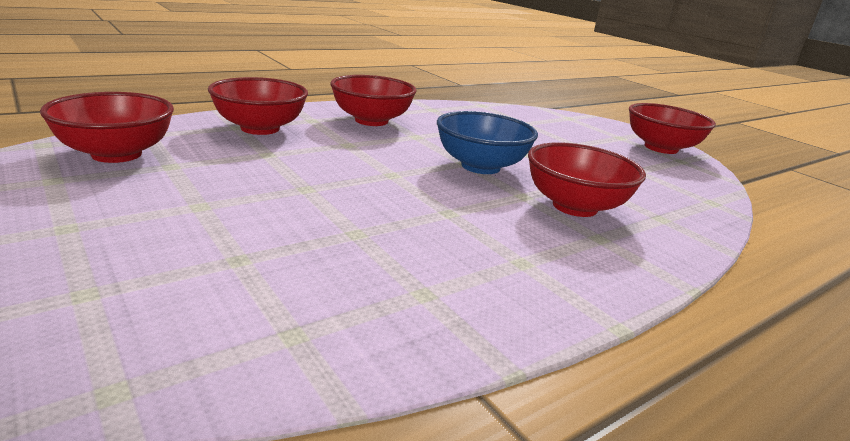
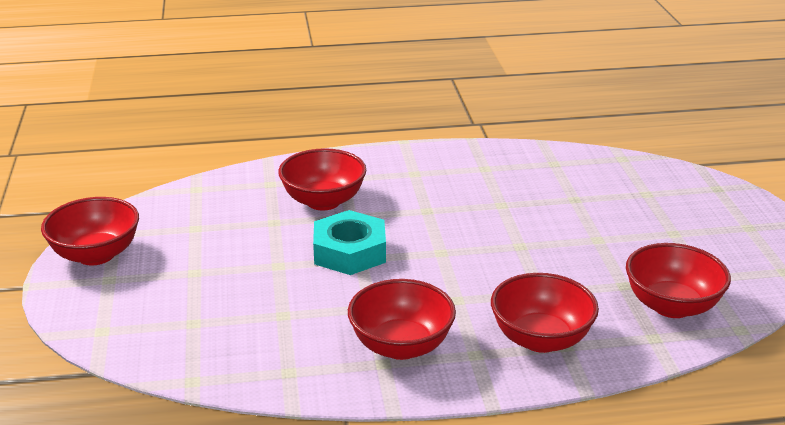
camera: 150 degrees left, 5 degrees up
blue bowl [437,111,538,174] -> turquoise nut [313,210,386,275]

